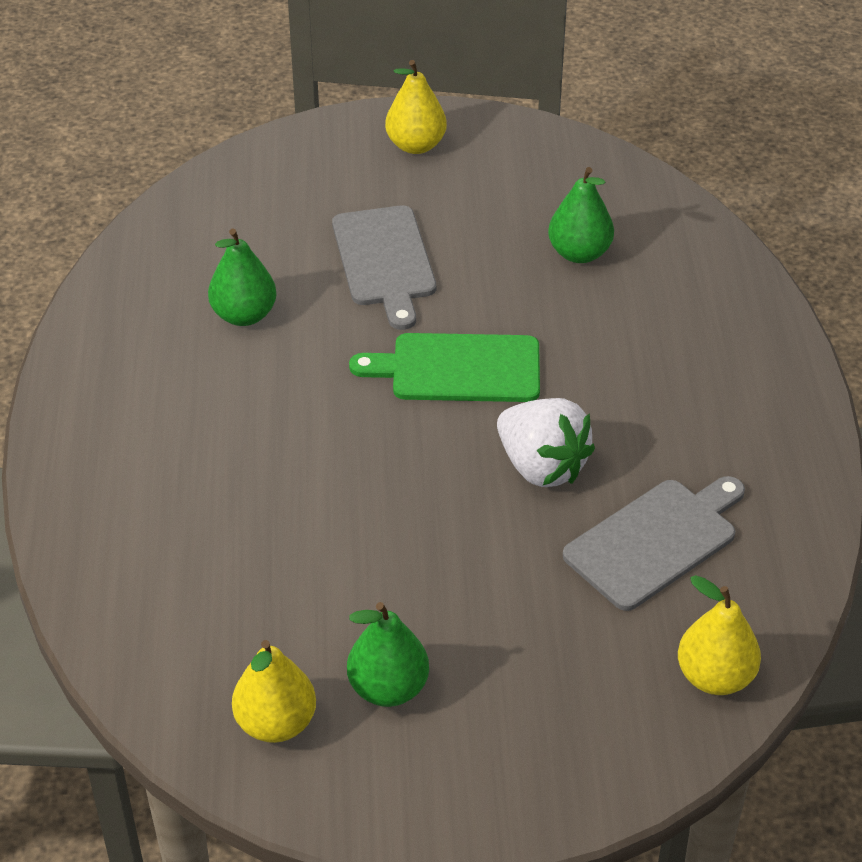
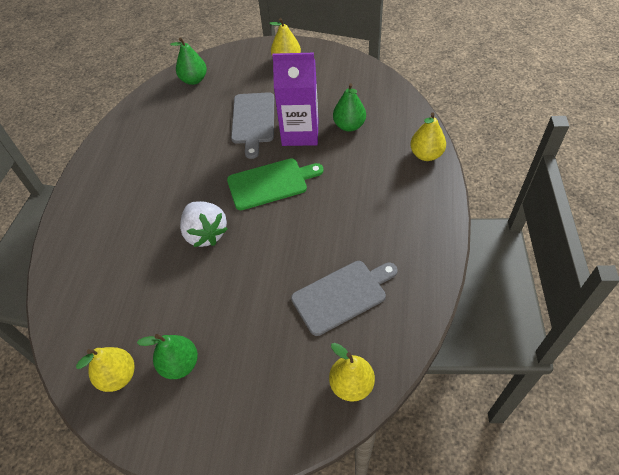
camera: 15 degrees right, 10 degrees up
green pear [208,229,277,326] -> green pear moved to [170,37,207,85]
green cutting board [349,333,540,402] -> green cutting board turned 150 degrees clockwise [227,158,324,210]
white strawberry [497,398,595,487] -> white strawberry moved to [180,201,228,247]
none -> purple carton [272,53,318,146]
none -> yellow pear [410,112,446,161]

